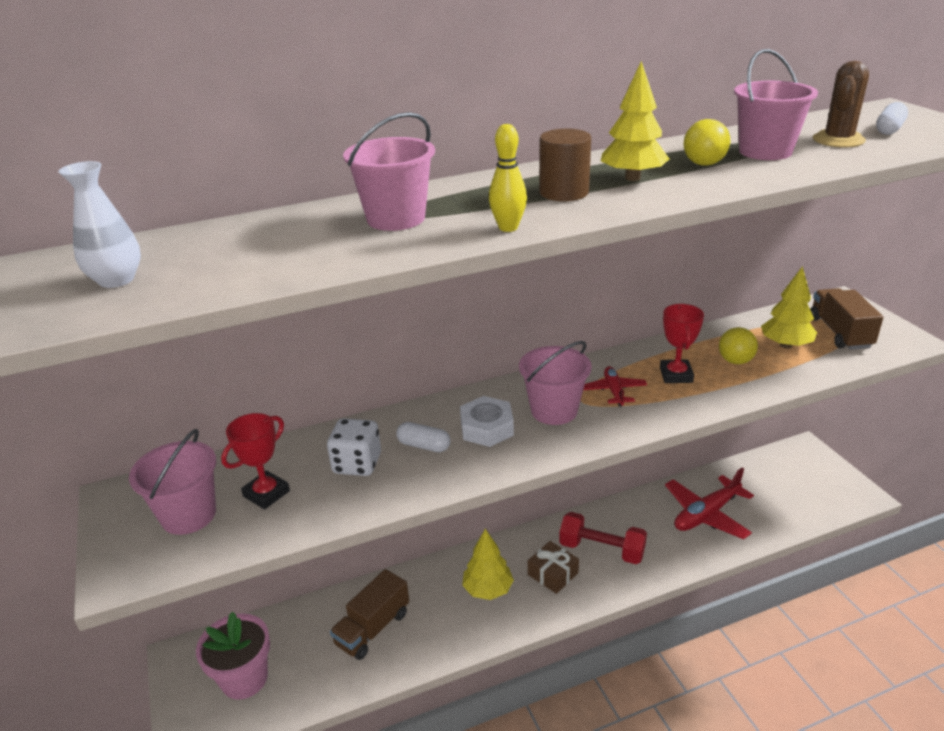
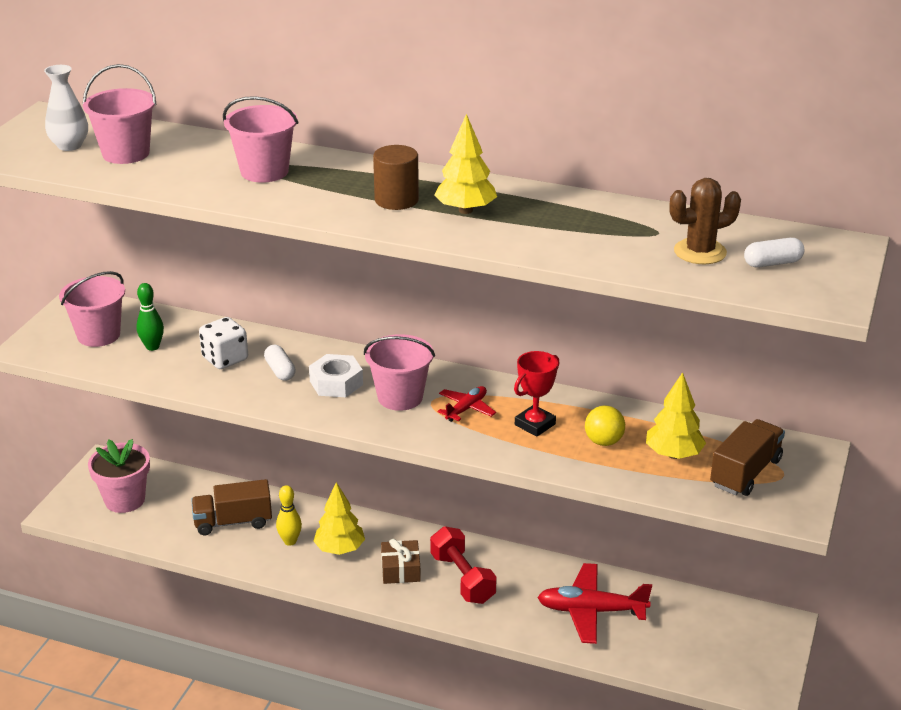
camera: 40 degrees right, 0 degrees up
red trophy [221,413,290,509] -> green bowling pin [136,283,164,351]
yellow bowling pin [489,124,527,232] -> yellow bowling pin moved to [276,485,302,546]
yellow ball [683,119,730,166] -> none
pink bucket [734,49,818,160] -> pink bucket moved to [83,64,156,164]

